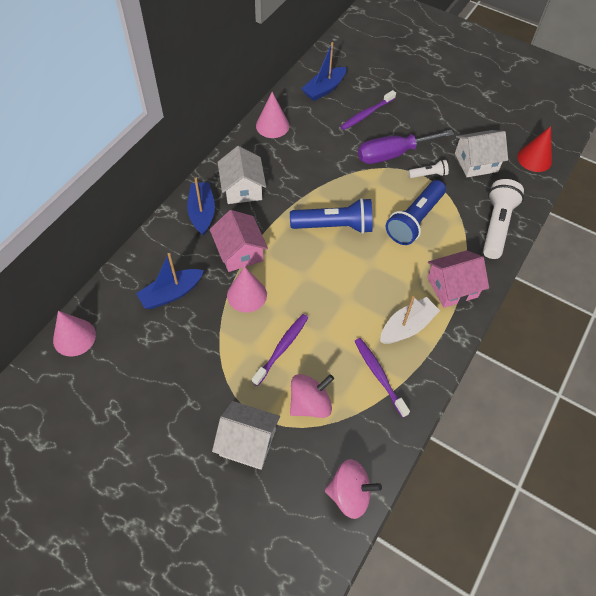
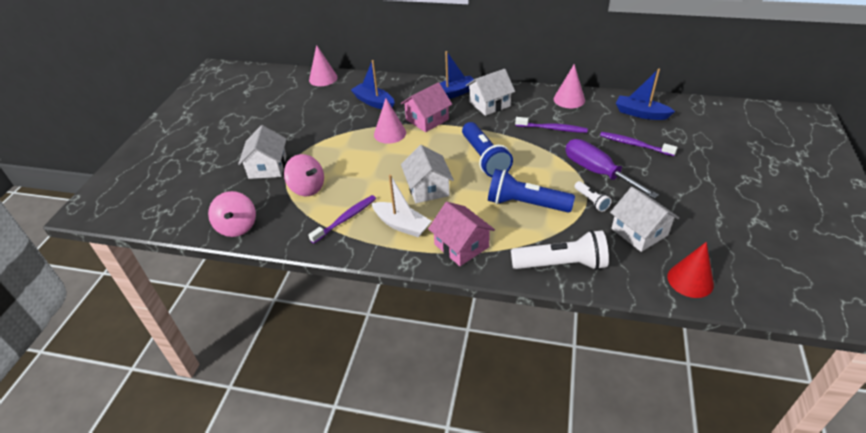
camera: 75 degrees right, 15 degrees down
purple toothbrush [252,314,308,386] -> purple toothbrush moved to [515,117,588,133]
none -> white house [401,145,454,203]

